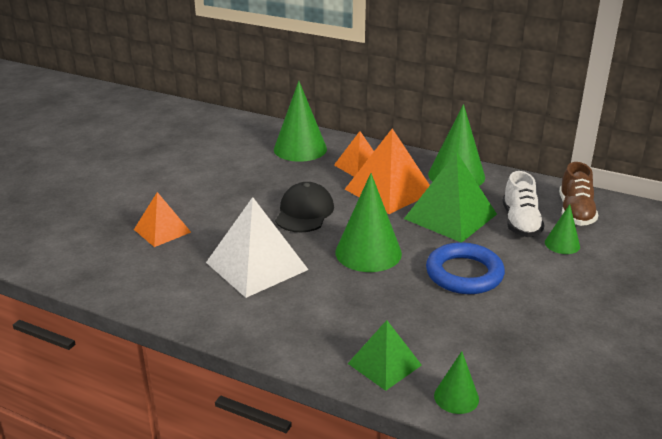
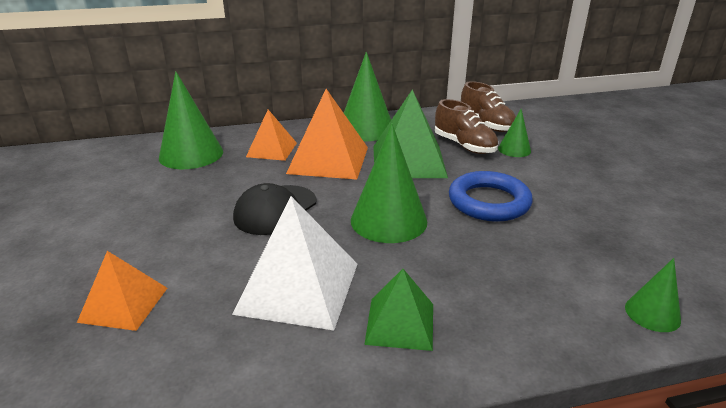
camera: 40 degrees left, 0 degrees up
black cap [275,182,334,232] -> black cap turned 120 degrees counterclockwise [233,183,317,235]
green pyramid [348,320,422,391] -> green pyramid moved to [364,269,433,351]
white shoe [503,171,545,237] -> brown shoe [435,99,498,154]

